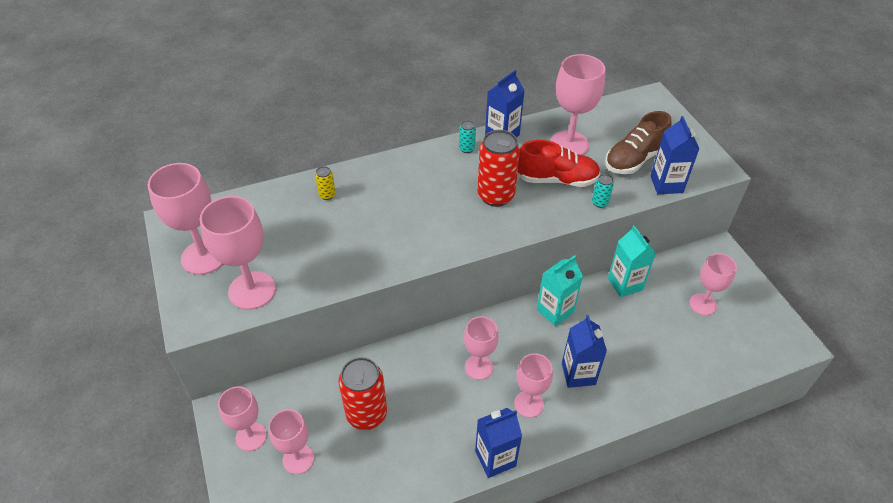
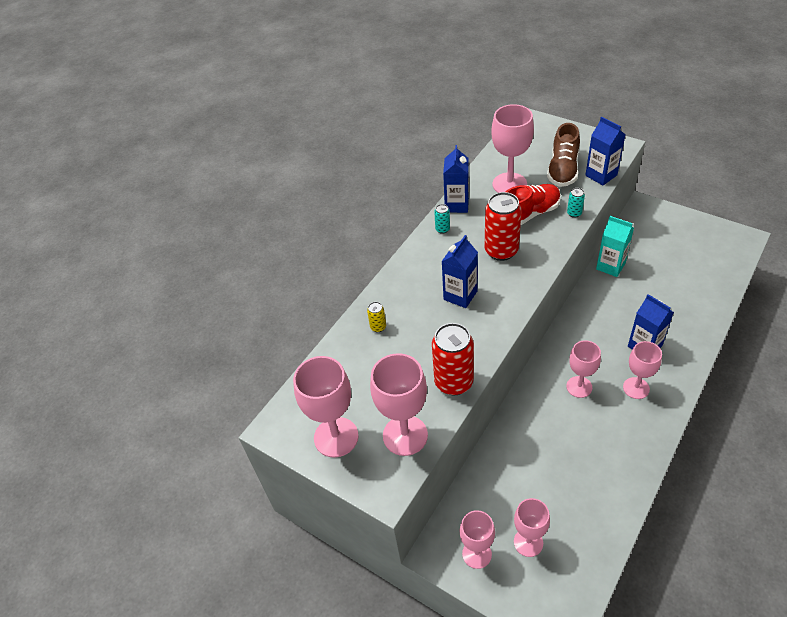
camera: 30 degrees left, 0 degrees up
red can [339,357,387,430] -> red can moved to [432,323,474,395]
blue carton [475,408,522,478] -> blue carton moved to [441,235,478,308]
turquoise carton [537,255,583,326] -> none
pink goblet [689,253,737,315] -> none

